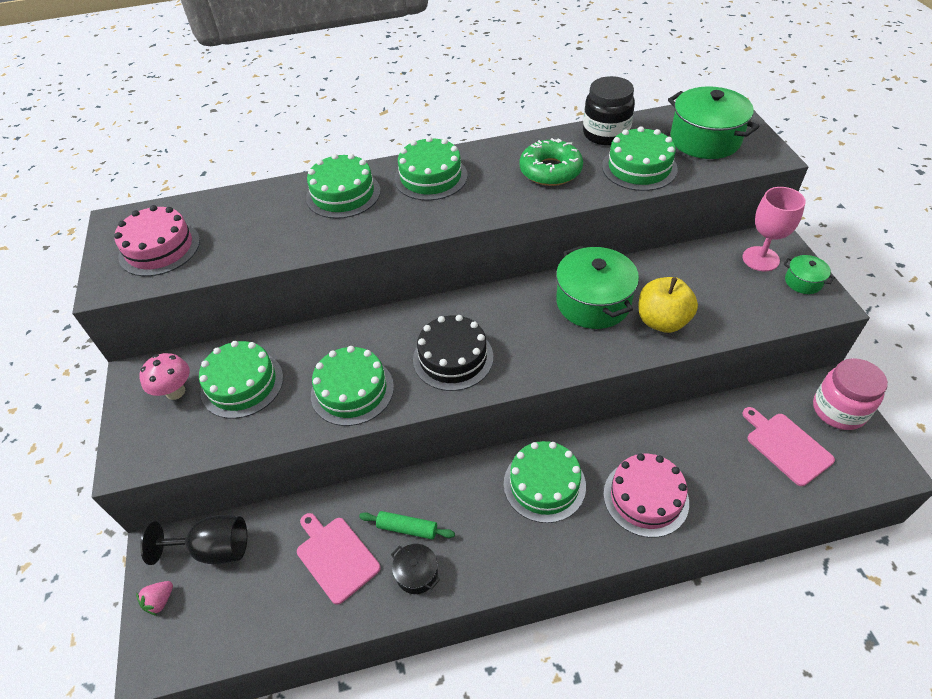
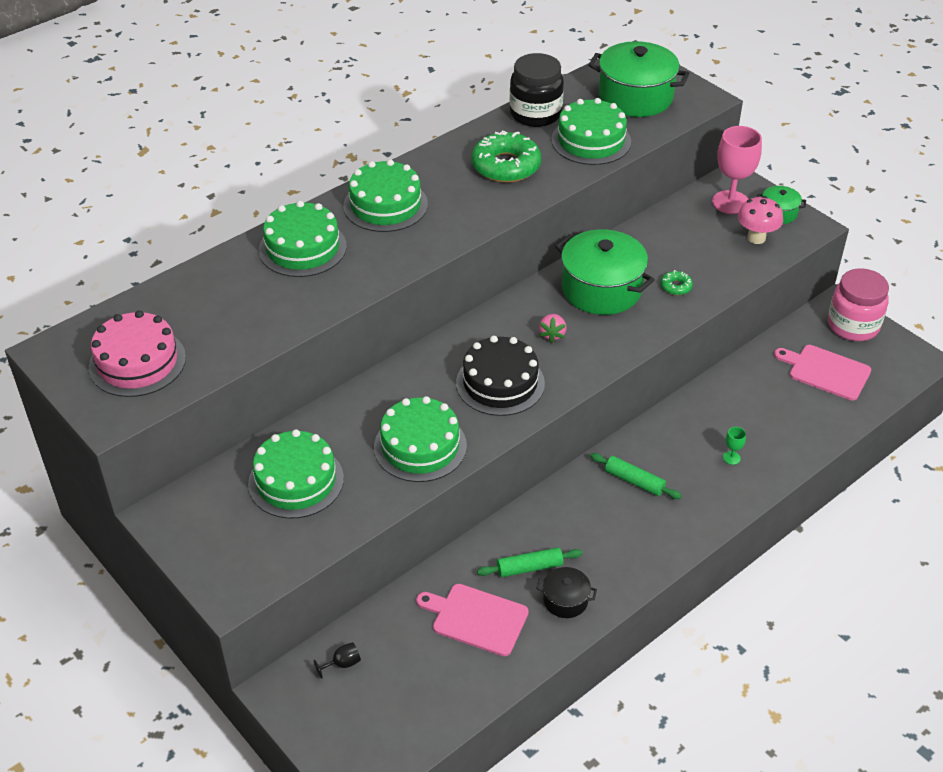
camera: 30 degrees left, 5 degrees down
pink strawberry [136,581,173,616] -> pink strawberry moved to [539,314,567,343]
pink mushroom [139,353,190,400] -> pink mushroom moved to [738,196,783,244]
black goblet [140,515,247,565] -> black goblet [314,642,361,679], size x0.42
green cake [504,441,586,523] -> green rolling pin [590,453,682,499]
pink cake [603,453,689,538] -> green goblet [723,427,746,465]
yellow apple [638,277,698,333] -> green donut [661,270,693,295]

